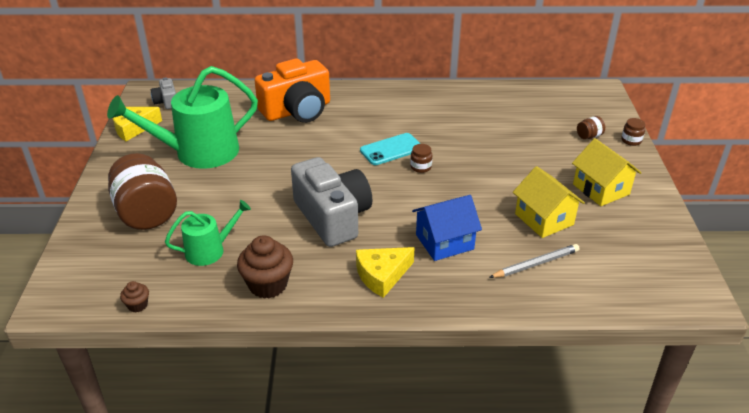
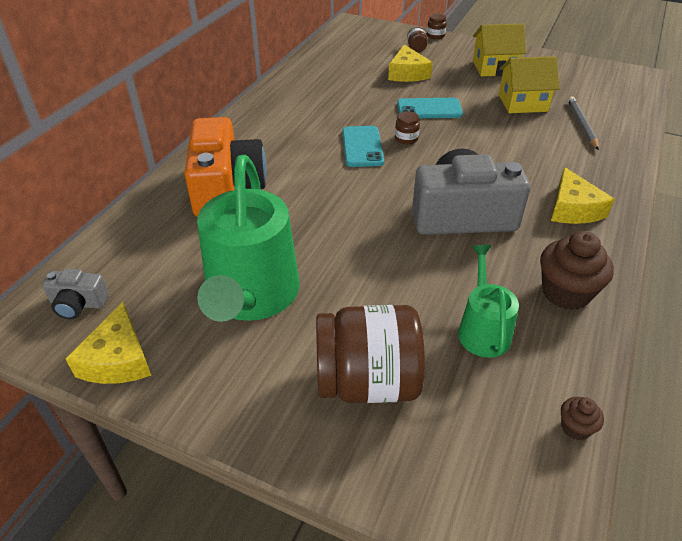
camera: 65 degrees left, 5 degrees up
blue house [412,195,482,261] -> none
none -> yellow cheese [388,45,433,82]
none -> turquoise phone [397,98,463,118]

